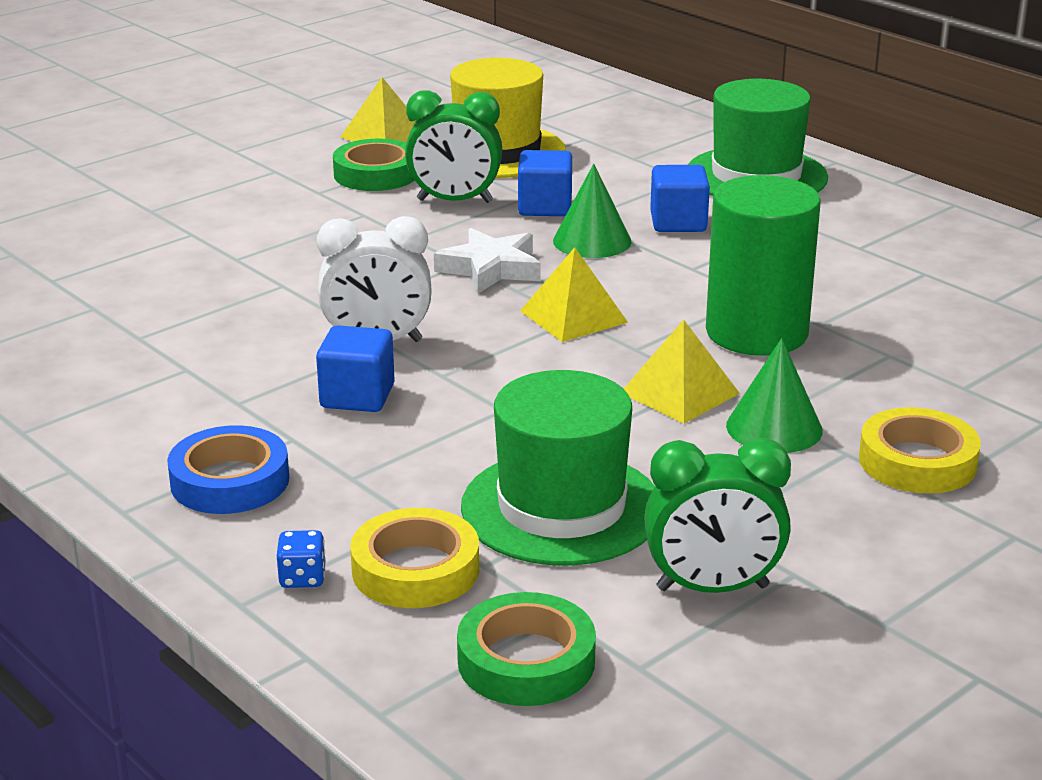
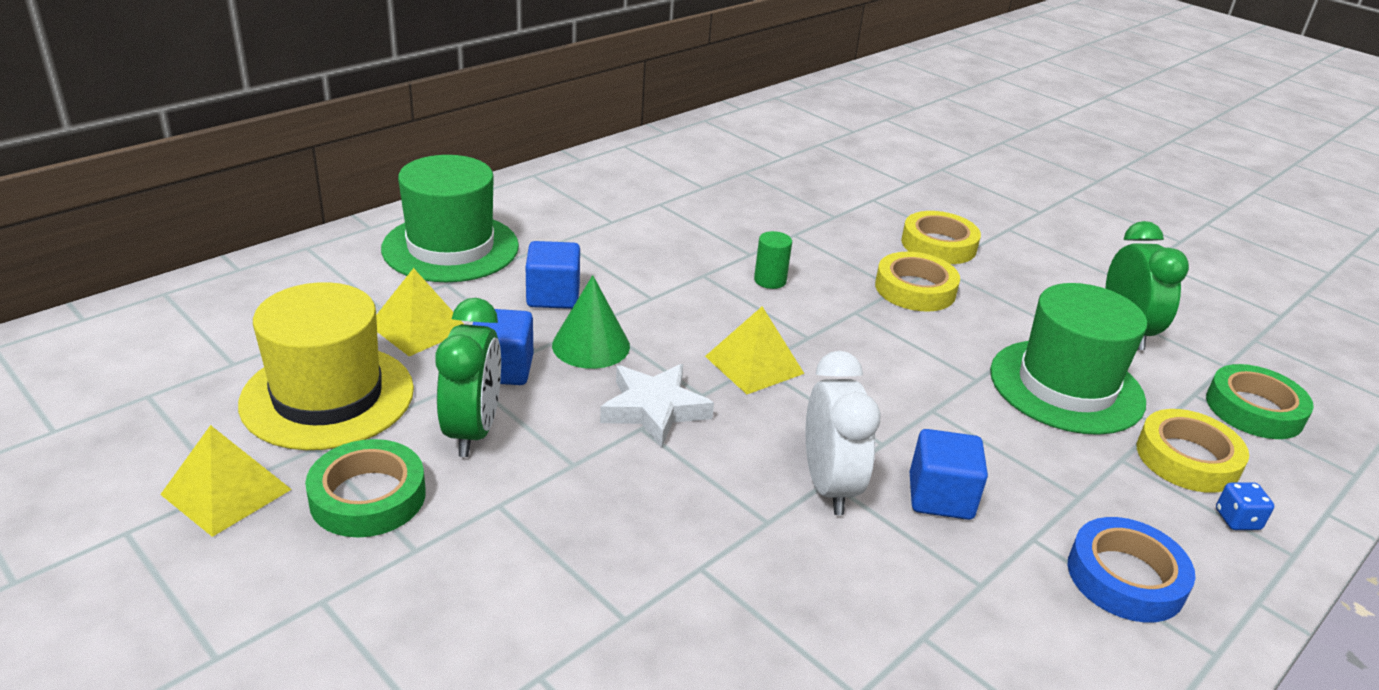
camera: 95 degrees left, 5 degrees up
yellow pyramid [624,320,740,424] -> yellow pyramid moved to [376,268,464,356]
green cylinder [706,175,821,356] -> green cylinder [754,231,792,289], size x0.40
green cone [726,338,823,453] -> yellow tape [875,252,960,312]

